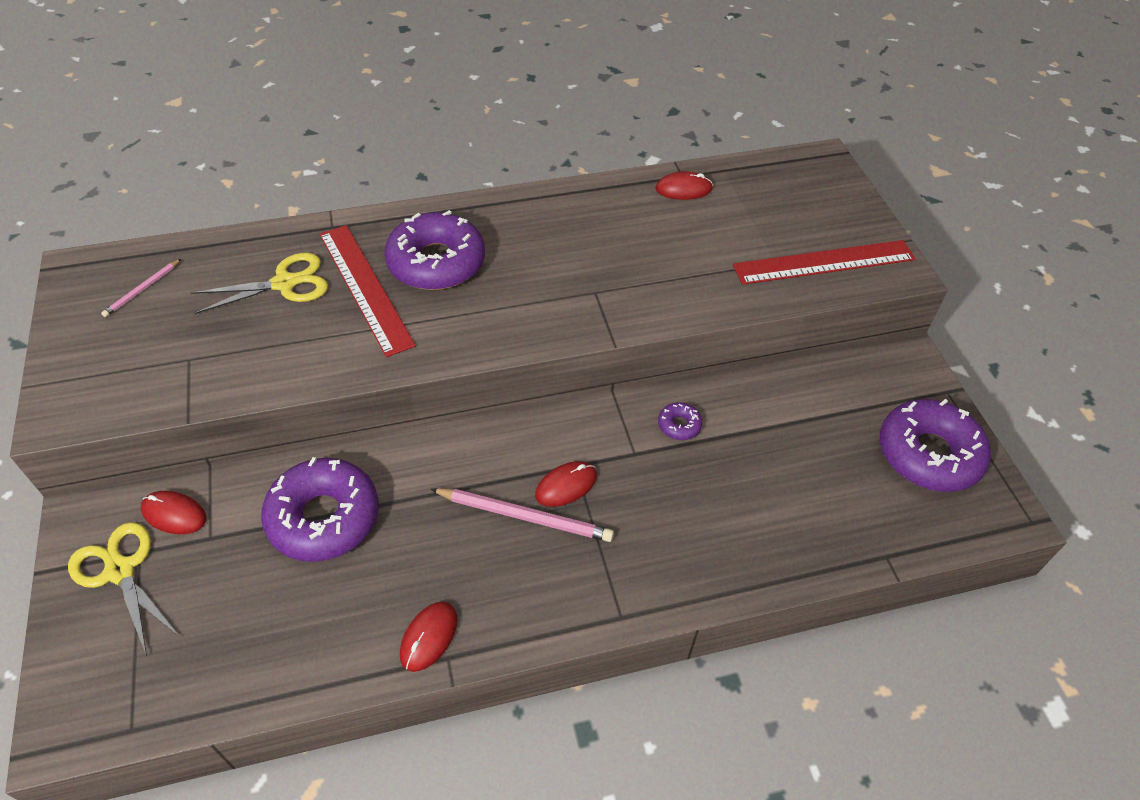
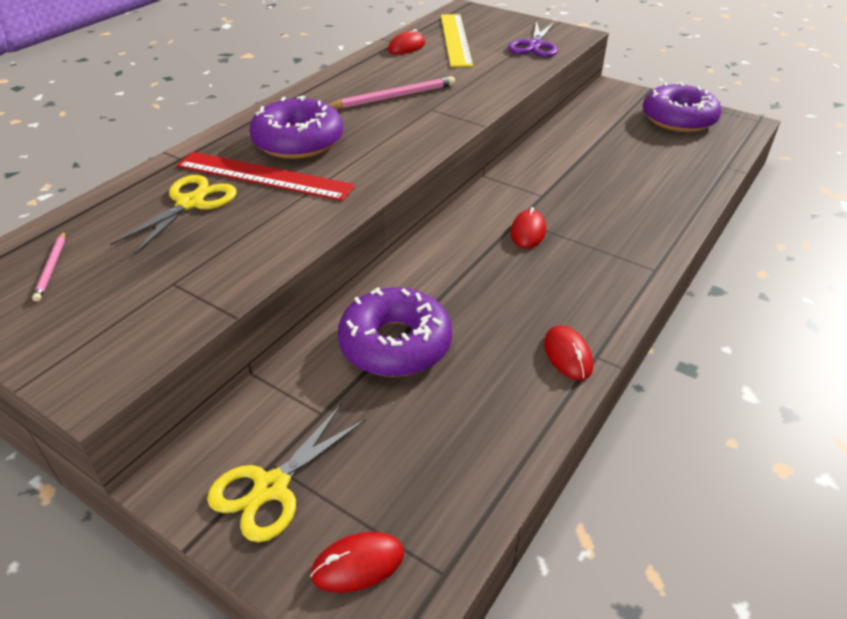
camera: 40 degrees left, 10 degrees down
yellow scissors [68,522,180,656] -> yellow scissors turned 60 degrees counterclockwise [207,404,366,543]
red mouse [141,491,206,534] -> red mouse moved to [310,532,404,593]
pink pencil [430,488,614,542] -> pink pencil moved to [328,76,455,109]
purple donut [658,402,702,440] -> none
red ruler [733,240,916,285] -> purple scissors [508,21,558,57]
none -> yellow ruler [441,14,473,67]

